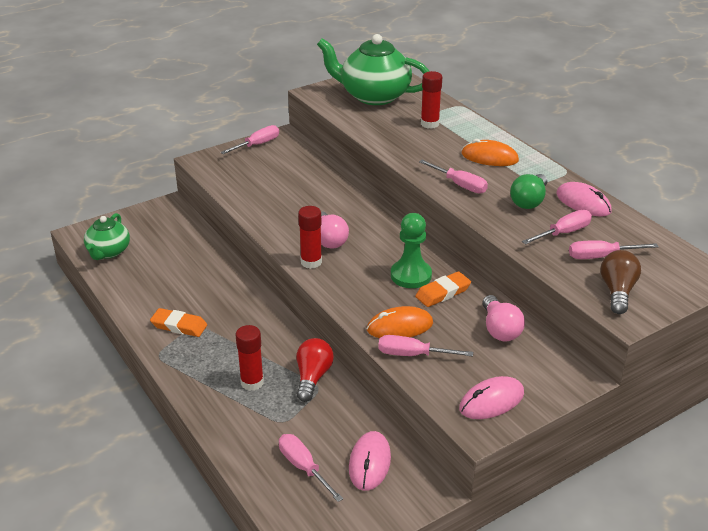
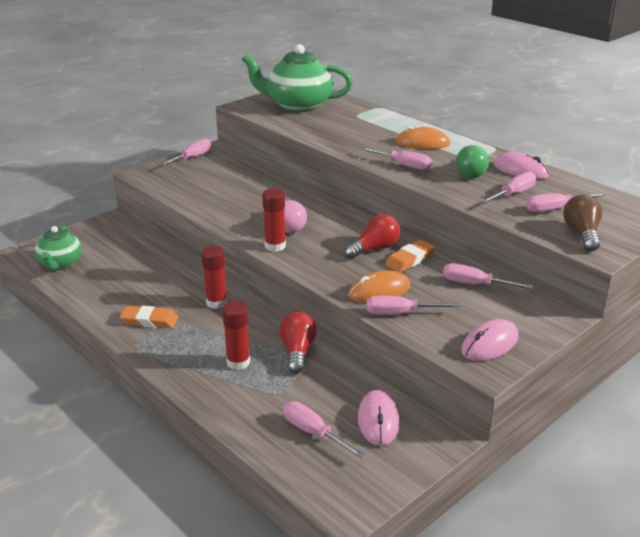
camera: 10 degrees left, 5 degrees down
green pawn [391,213,432,288] -> red light bulb [345,214,400,259]
red glue stick [421,71,442,129] -> red glue stick moved to [201,246,227,309]
pink light bulb [482,295,525,341] -> pink screwdriver [443,263,533,289]

